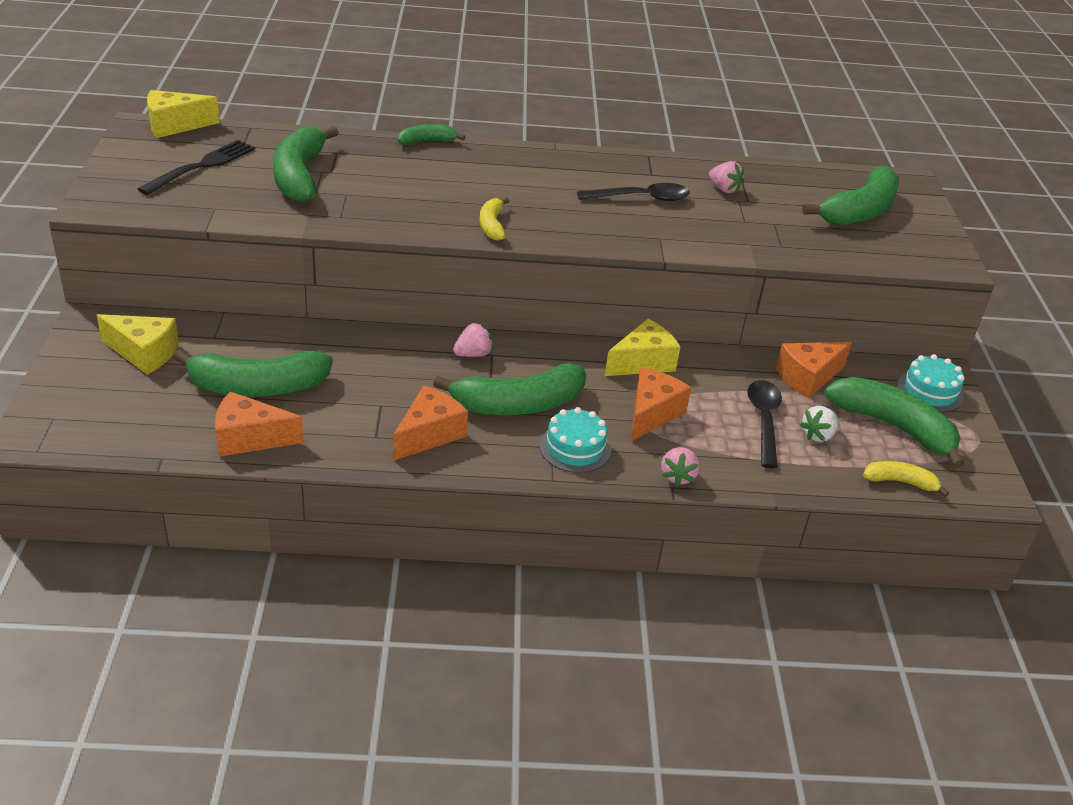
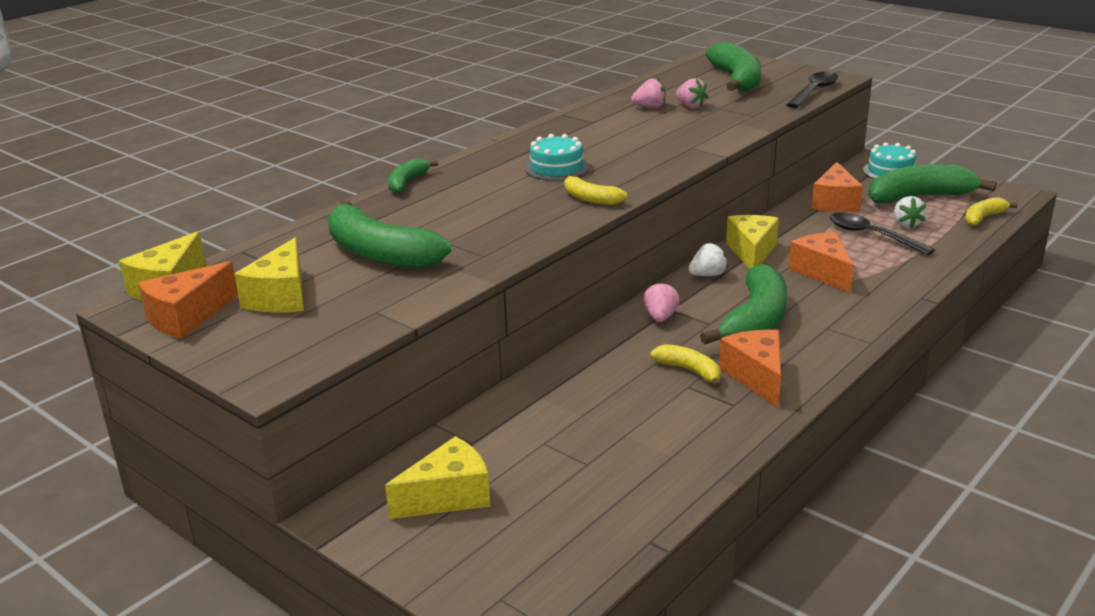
camera: 45 degrees left, 10 degrees down
black fork [138,140,255,195] -> yellow cheese [234,237,304,312]
green banana [173,349,333,396] -> none
orange cheese [215,391,303,457] -> orange cheese moved to [138,261,238,339]
turquoise cake [540,407,611,473] -> turquoise cake moved to [525,134,589,181]
black spoon [577,183,690,201] -> black spoon moved to [786,72,838,108]
pink strawberry [661,447,700,487] -> pink strawberry moved to [676,78,709,108]
none -> yellow banana [650,344,721,388]
none -> white strawberry [688,243,728,276]

